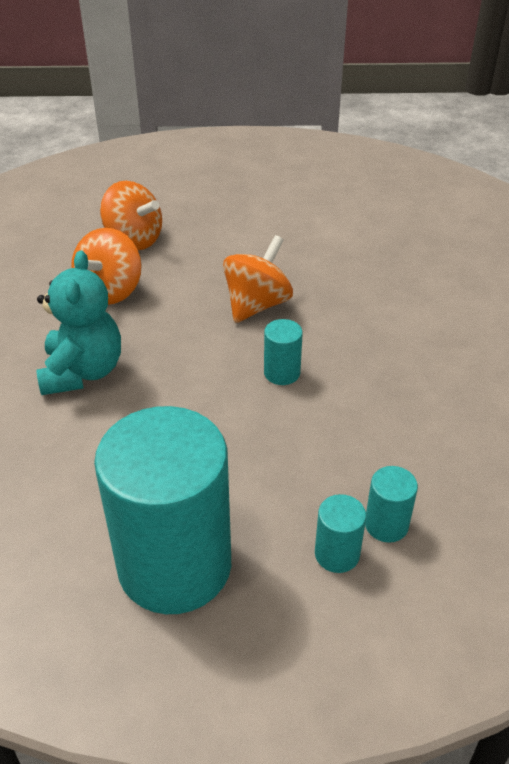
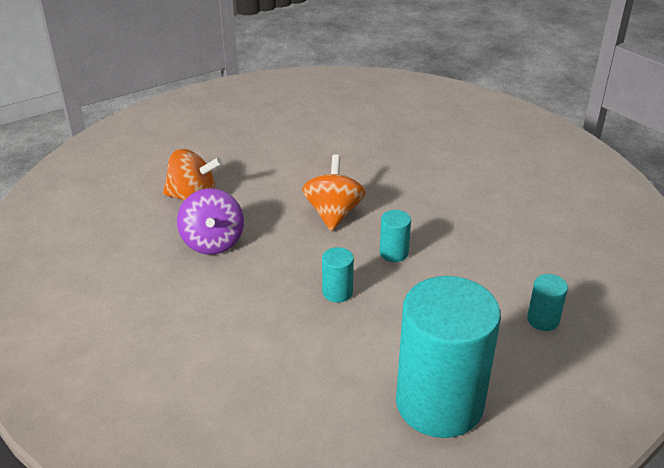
camera: 30 degrees left, 5 degrees down
turquoise teddy bear [36,251,121,395] -> none
orange spinning top [71,228,142,305] -> purple spinning top [177,188,244,255]
turquoise cylinder [315,494,366,573] -> turquoise cylinder moved to [322,247,354,302]

